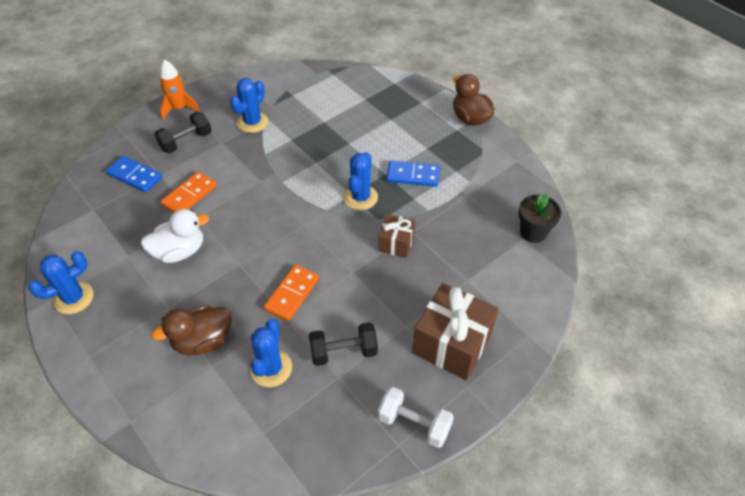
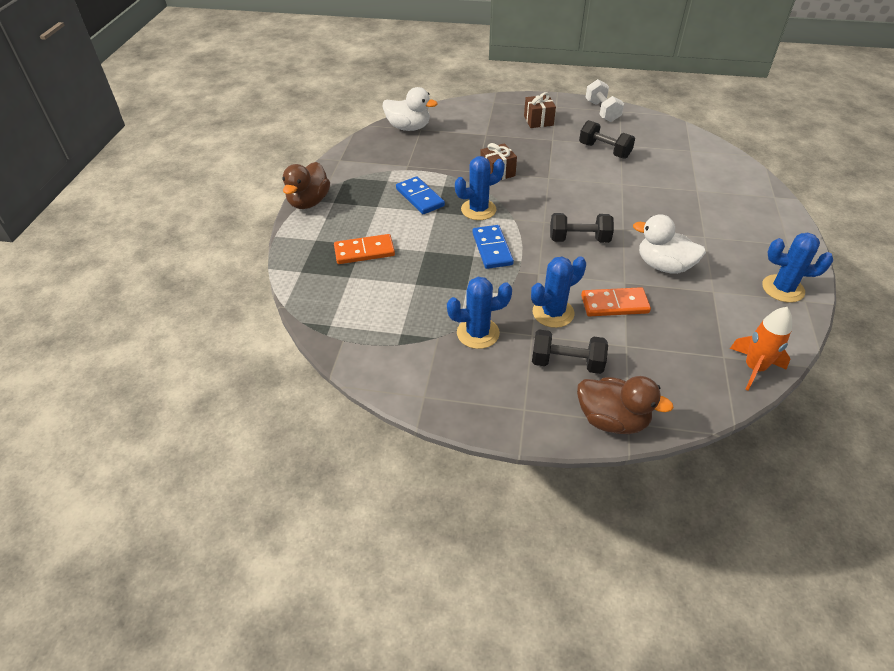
camera: 130 degrees left, 5 degrees down
blue domino [106,156,162,192] -> blue domino moved to [472,225,514,269]
brown duck [151,305,232,355] -> brown duck moved to [577,376,674,434]
orange rocket [160,59,200,120] -> orange rocket moved to [730,307,792,391]
blue cactus [250,319,292,387] -> blue cactus moved to [531,256,586,328]
orange domino [264,265,319,321] -> orange domino moved to [334,234,395,264]
brown gift [412,283,499,380] -> brown gift [524,92,556,128], size x0.55
black flower pot [519,193,561,243] -> white duck [383,87,437,131]
none -> black dumbbell [550,213,614,243]

